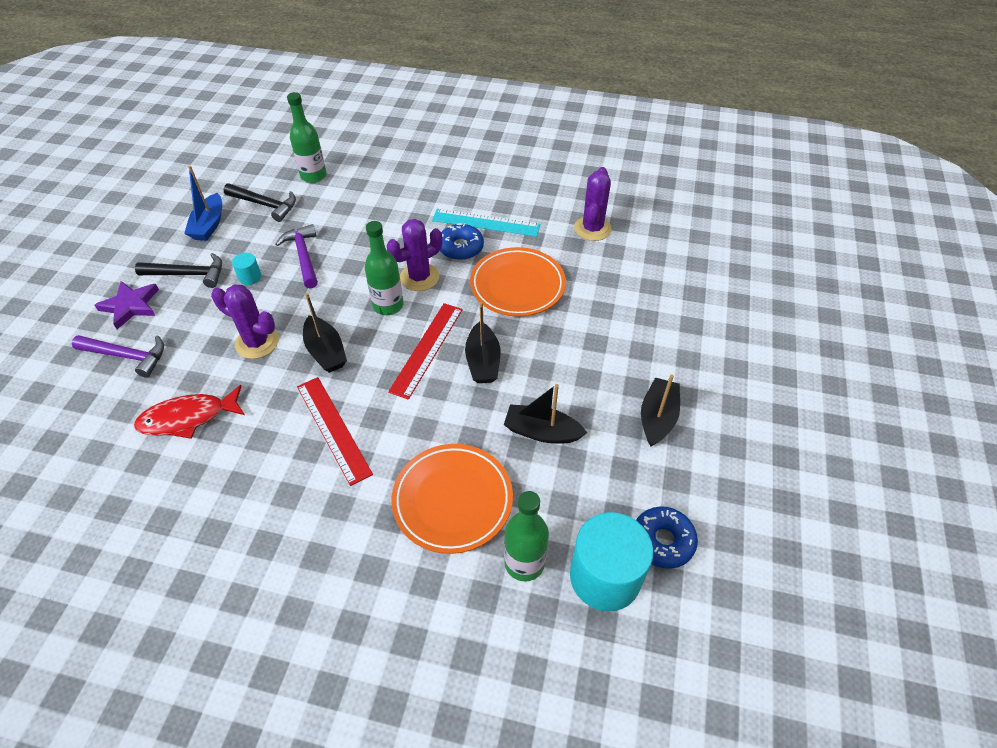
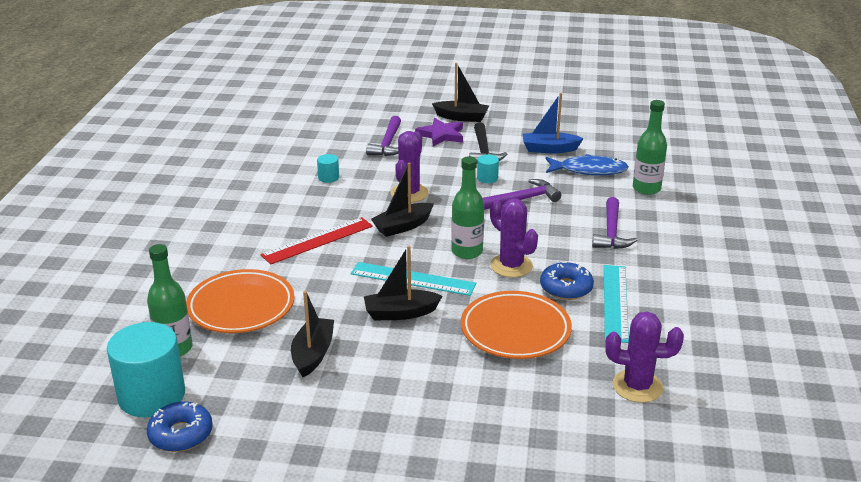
camera: 85 degrees right, 20 degrees down
red fish [134,385,245,439] -> turquoise cylinder [317,154,339,183]
black hammer [223,184,296,222] -> blue fish [546,154,629,175]
red ruler [388,303,463,400] -> turquoise ruler [351,262,476,296]
black boat [641,375,680,446] -> black boat moved to [432,63,489,122]
none -> purple hammer [592,197,638,249]

